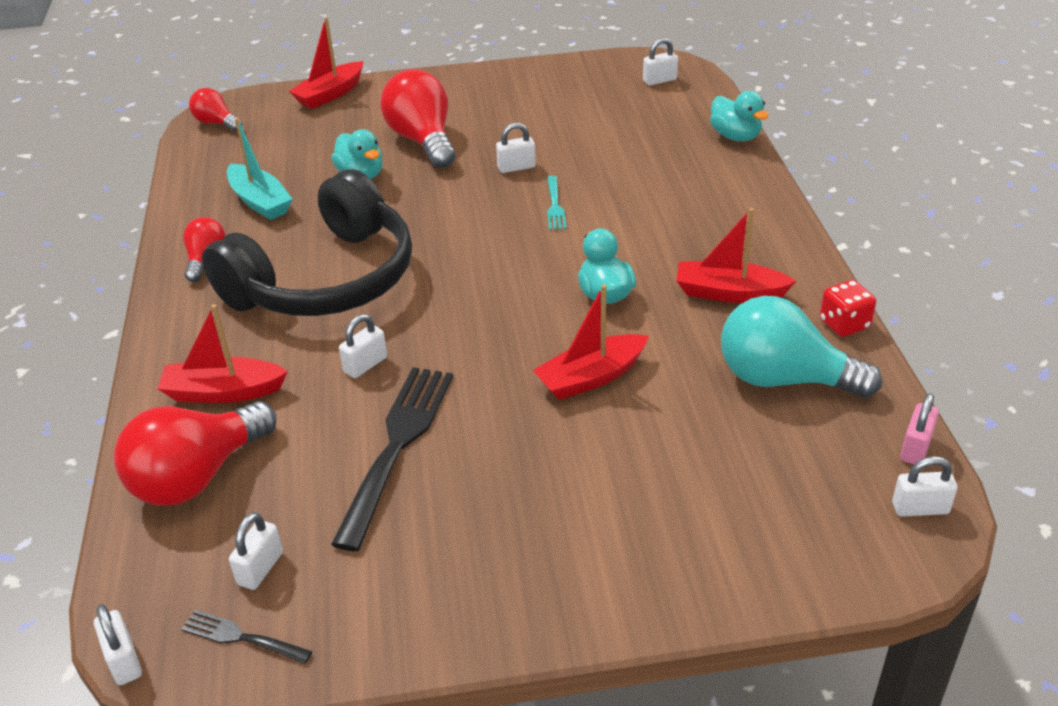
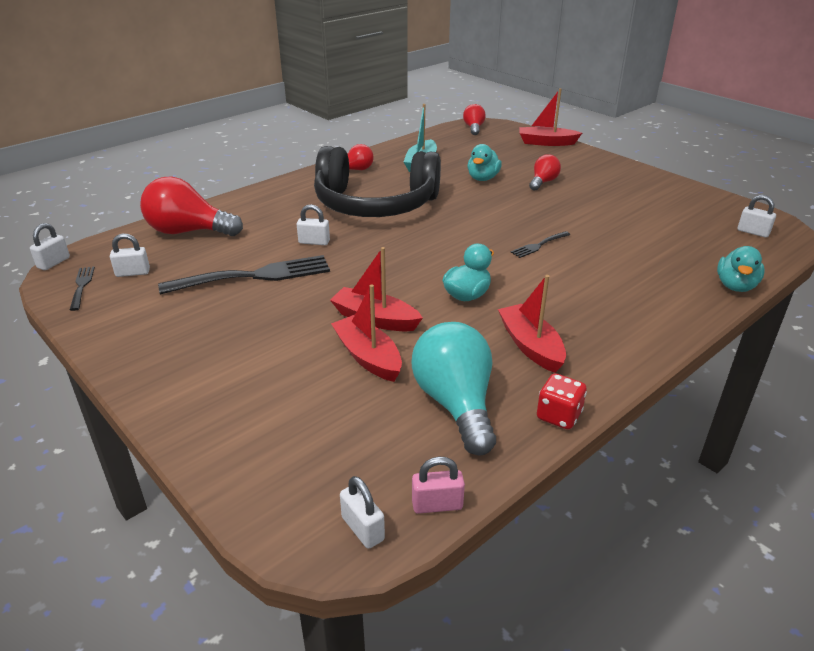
camera: 55 degrees right, 5 degrees down
red boat [157,304,288,403] -> red boat moved to [331,285,402,382]
red light bulb [381,69,456,168] -> red light bulb [529,154,561,190], size x0.54
white padlock [496,123,536,173] -> none
turquoise fork [547,176,566,230] -> black fork [510,231,571,258]

